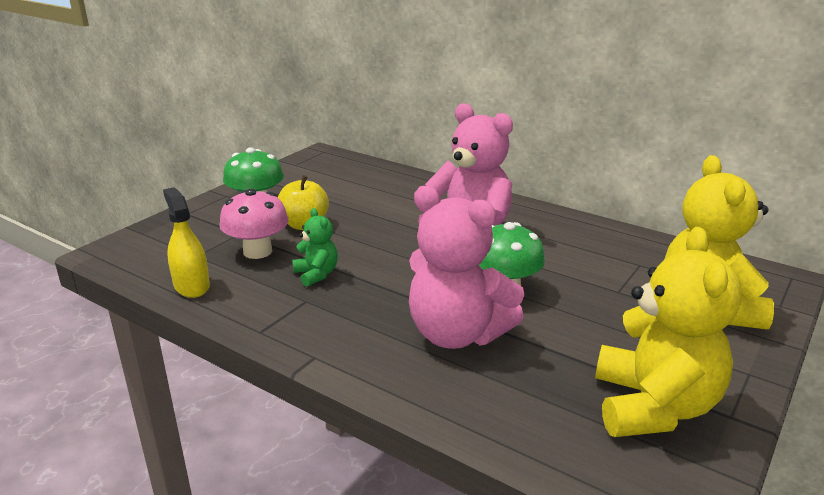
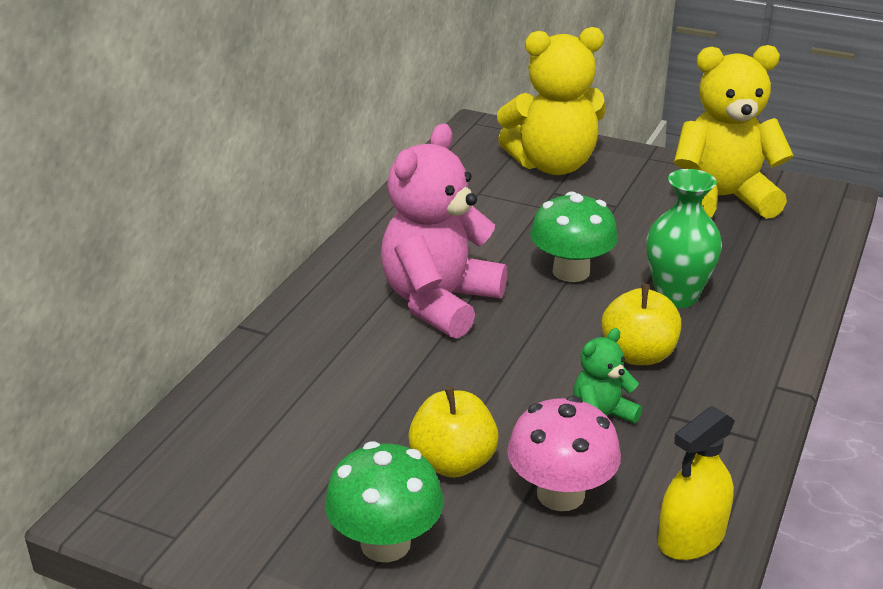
camera: 100 degrees left, 5 degrees up
pink teddy bear [409,186,525,349] -> green vase [646,169,722,308]
none -> yellow apple [602,284,681,365]

